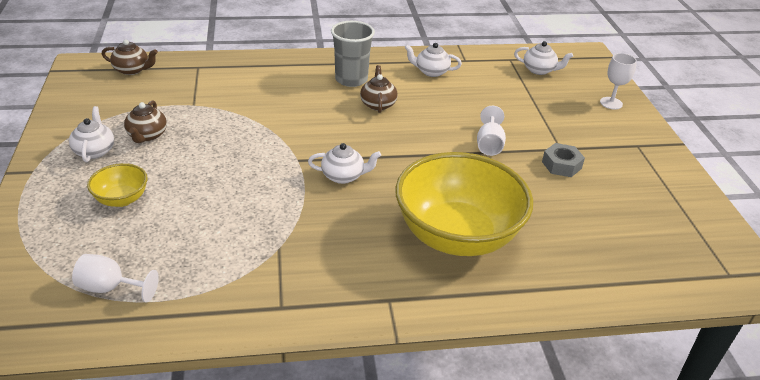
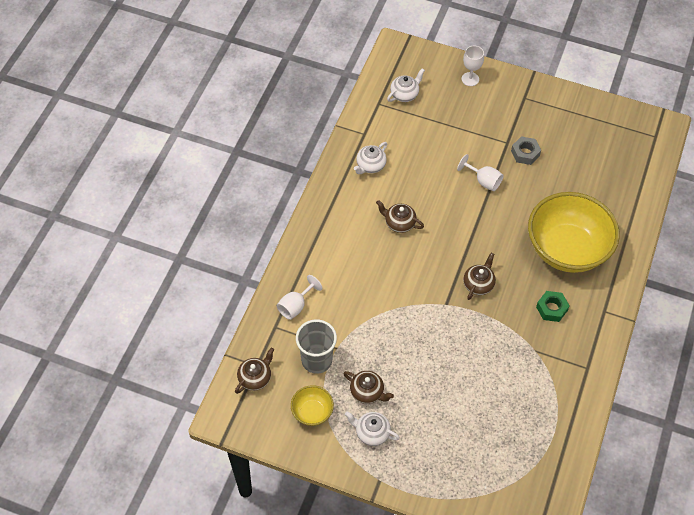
camera: 60 degrees left, 20 degrees up
white goblet [72,254,159,303] -> white goblet moved to [277,275,322,320]
yellow bowl [87,163,148,207] -> yellow bowl moved to [291,385,334,426]
white teapot [308,143,381,184] -> brown teapot [463,252,496,300]
grey cup [331,21,375,87] -> grey cup moved to [296,319,337,374]
none -> green nut [536,291,570,322]

